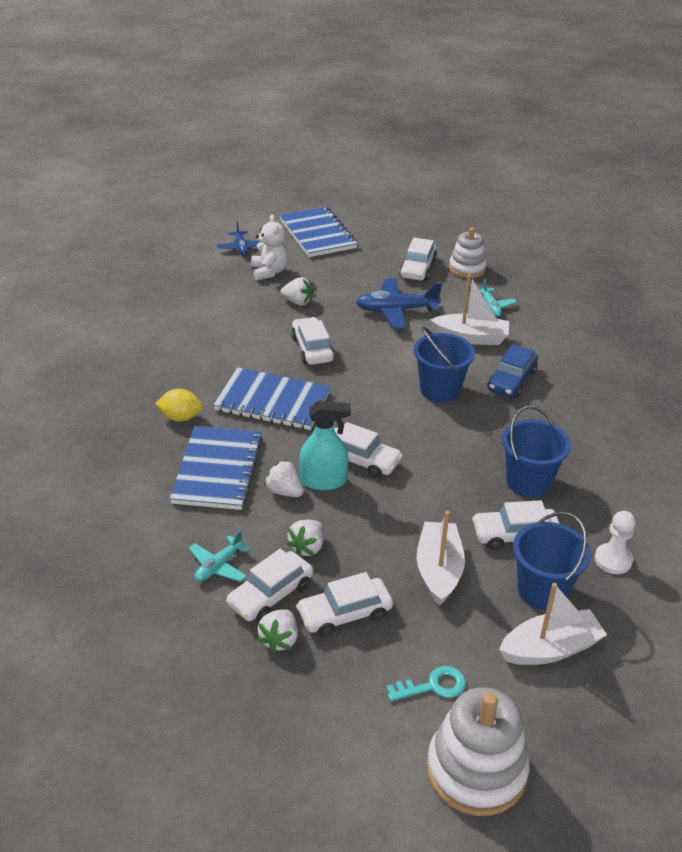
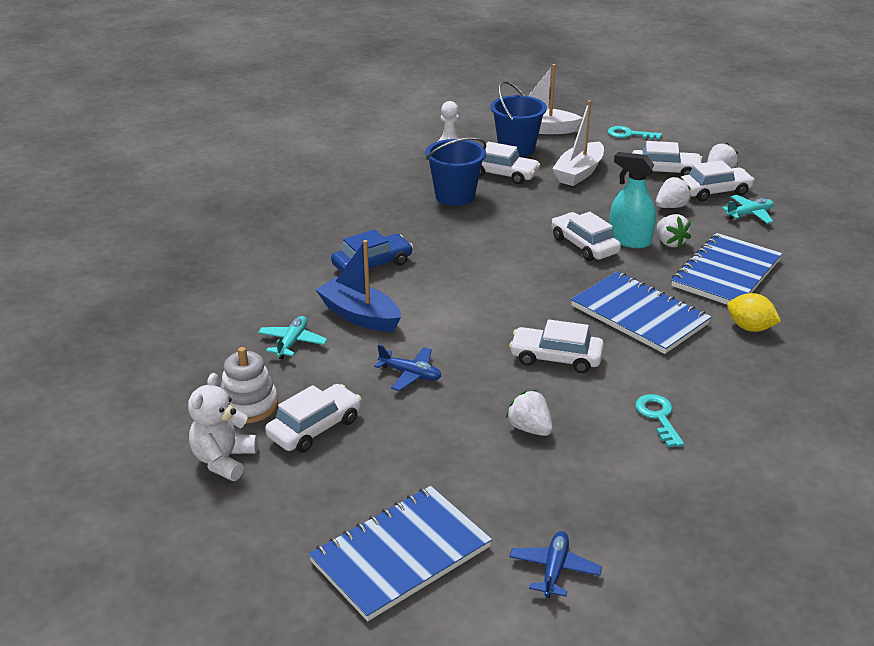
camera: 150 degrees left, 5 degrees down
white teddy bear [251,214,289,281] -> white teddy bear moved to [188,373,258,481]
blue notebook [280,206,358,257] -> blue notebook turned 45 degrees clockwise [309,486,492,621]
white car [291,317,335,365] -> white car turned 90 degrees clockwise [509,320,604,373]
blue plane [356,278,442,329] -> blue plane [374,344,441,391], size x0.59
blue bucket [413,326,475,403] -> none
white stacking toy [427,687,530,816] -> none
white boat [430,274,509,345] -> blue boat [316,240,401,332]
none -> turquoise key [635,394,684,447]

